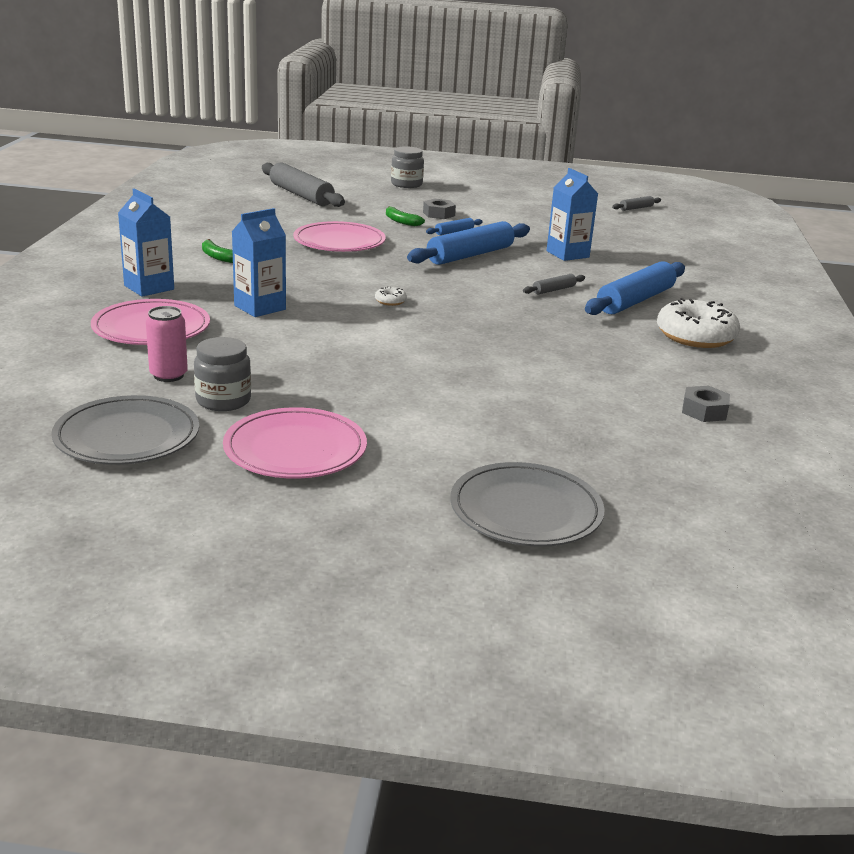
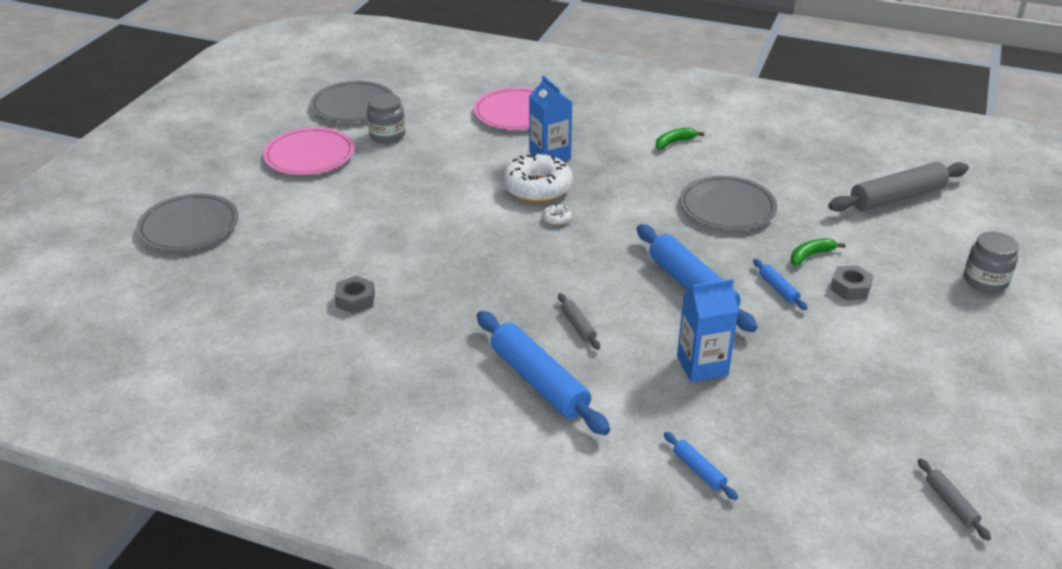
camera: 105 degrees right, 10 degrees up
blue carton [118,189,174,297] -> none
pink can [146,306,188,382] -> none
pink plate [293,221,386,252] -> grey plate [680,176,777,230]
white donut [657,298,740,348] -> white donut moved to [503,154,573,203]
grey nut [682,386,730,422] -> grey nut moved to [334,276,375,314]
none -> blue rolling pin [664,432,738,500]

